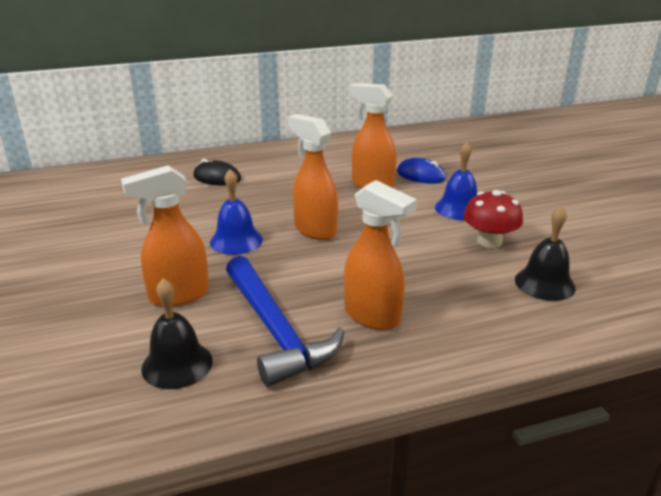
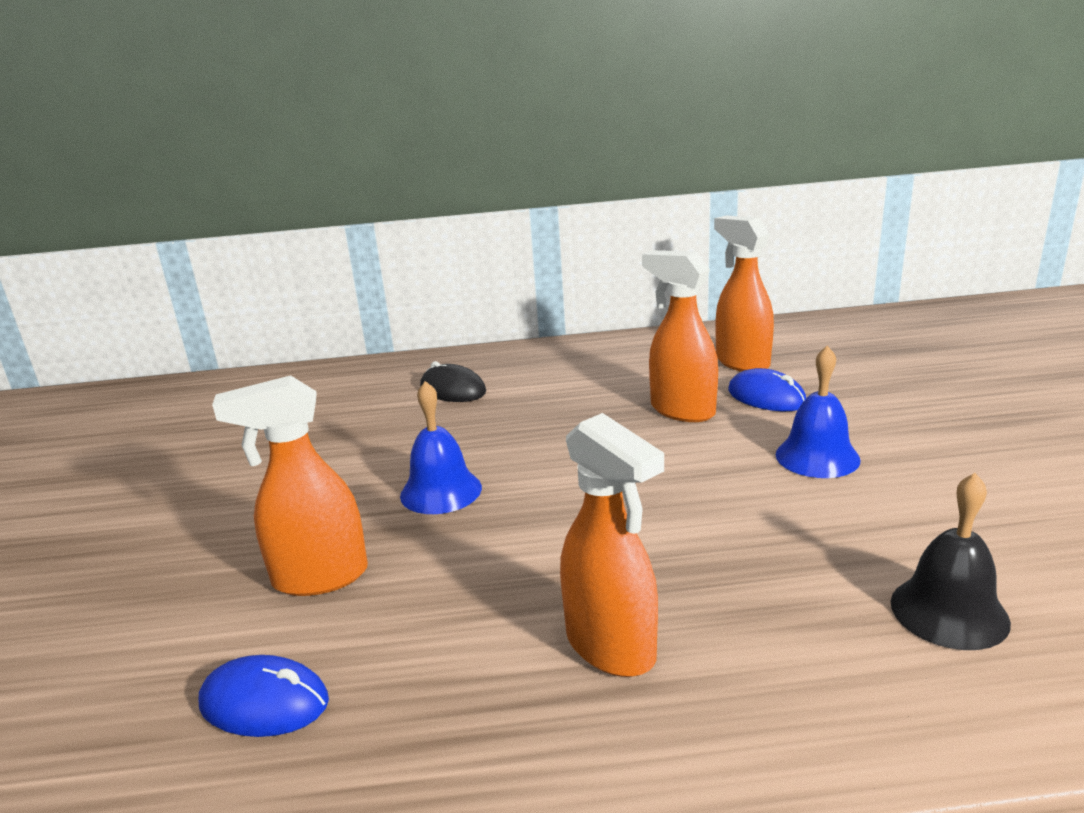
camera: 15 degrees right, 5 degrees down
black bell [141,278,213,389] -> blue mouse [198,655,329,737]
blue hammer [226,256,345,387] -> none
orange spray bottle [288,114,338,240] -> orange spray bottle moved to [714,215,774,372]
red mushroom [463,190,523,248] -> none

